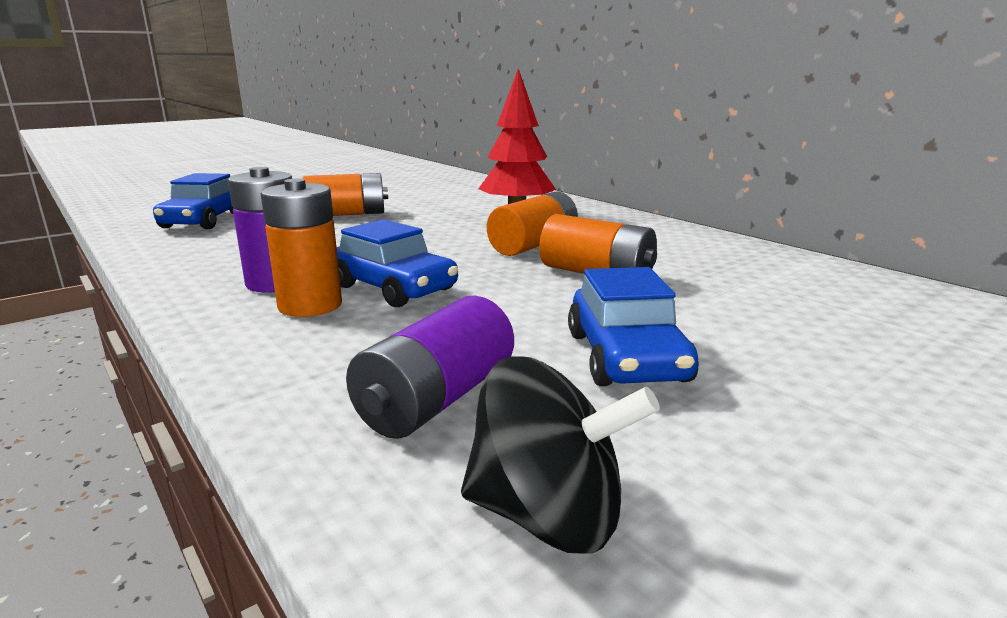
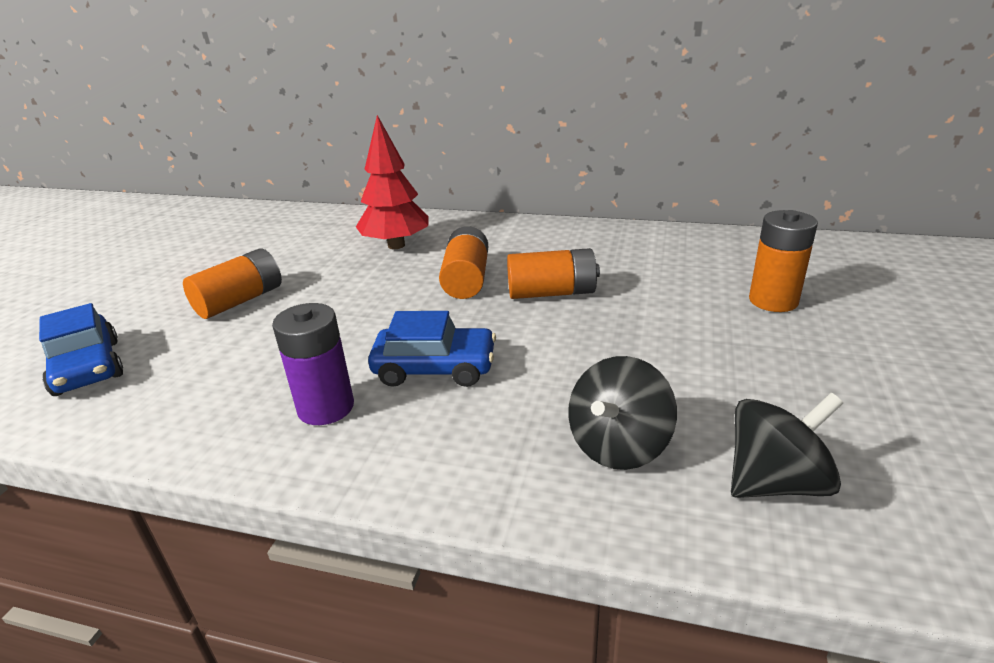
camera: 35 degrees left, 10 degrees up
orange battery [261,178,342,317] -> orange battery moved to [749,210,818,312]
purple battery [346,296,514,439] -> black spinning top [568,356,677,470]
blue car [568,267,699,386] -> none

